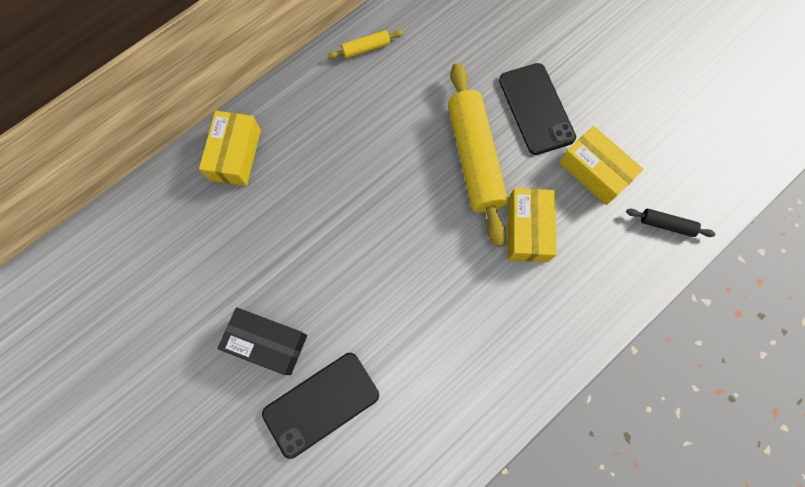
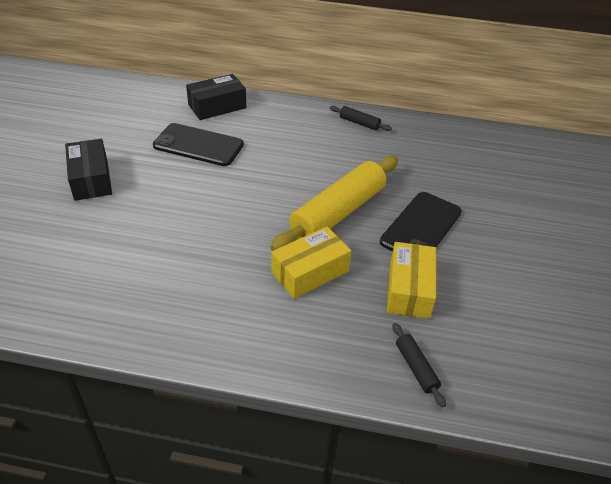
camera: 50 degrees right, 30 degrees down
yellow box [199,111,261,186] -> black box [186,74,246,120]
black phone [262,353,379,459] -> black phone moved to [153,123,244,166]
yellow rolling pin [328,30,404,59] -> black rolling pin [330,106,392,131]

